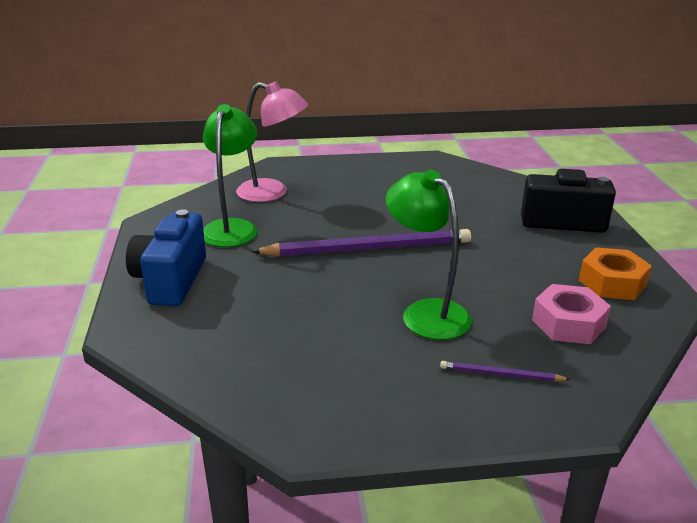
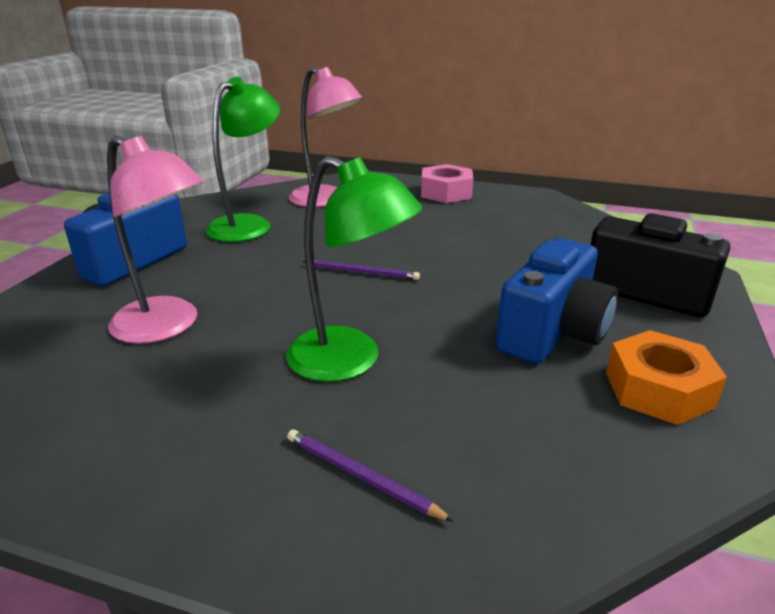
camera: 25 degrees right, 0 degrees up
purple pencil [251,229,471,257] -> purple pencil [303,260,420,280], size x0.44
green lamp [386,170,472,340] -> green lamp turned 135 degrees clockwise [286,156,422,382]
pink nut [532,284,611,344] -> pink nut moved to [421,164,473,203]
none -> pink lamp [107,136,204,344]
none -> blue camera [496,238,618,364]

